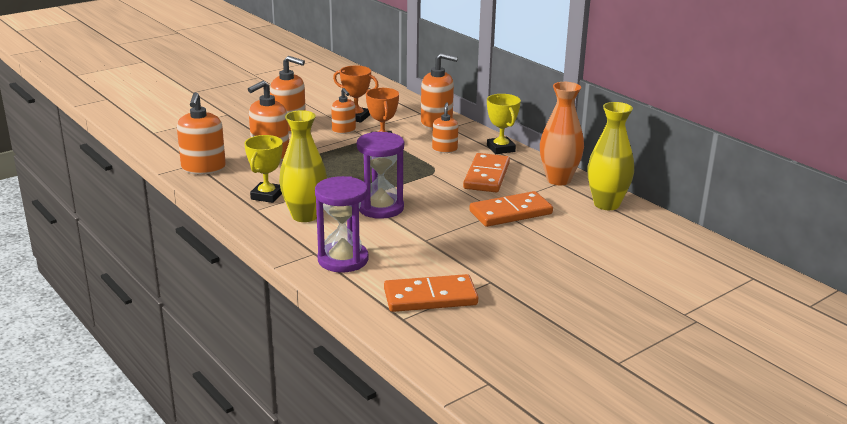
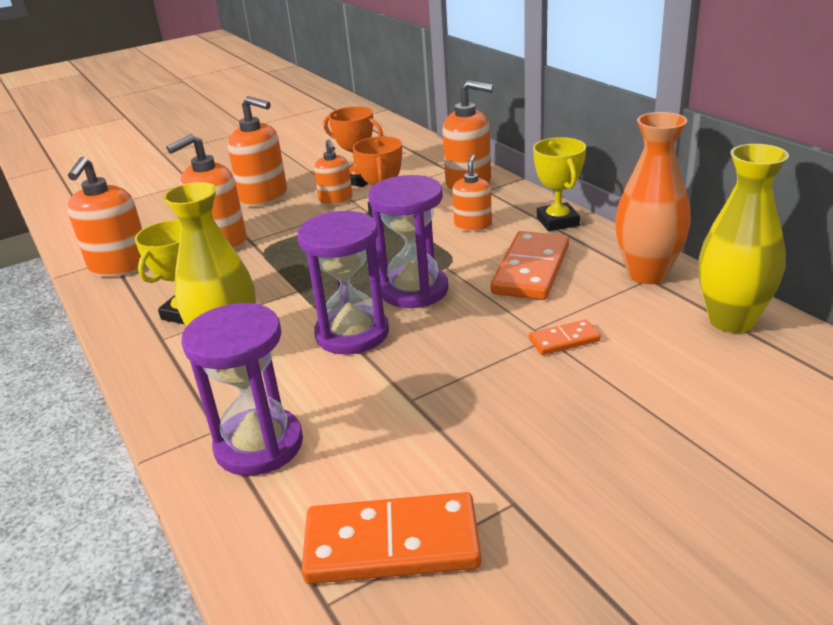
camera: 10 degrees right, 5 degrees up
orange domino [469,191,553,227] -> orange domino [529,320,601,355], size x0.50
none -> purple hourglass [369,175,449,308]

